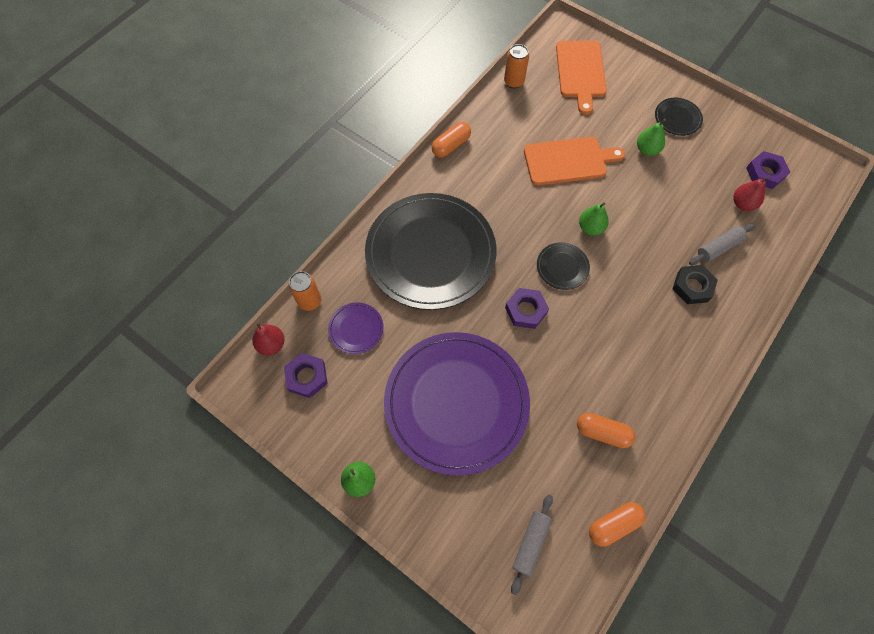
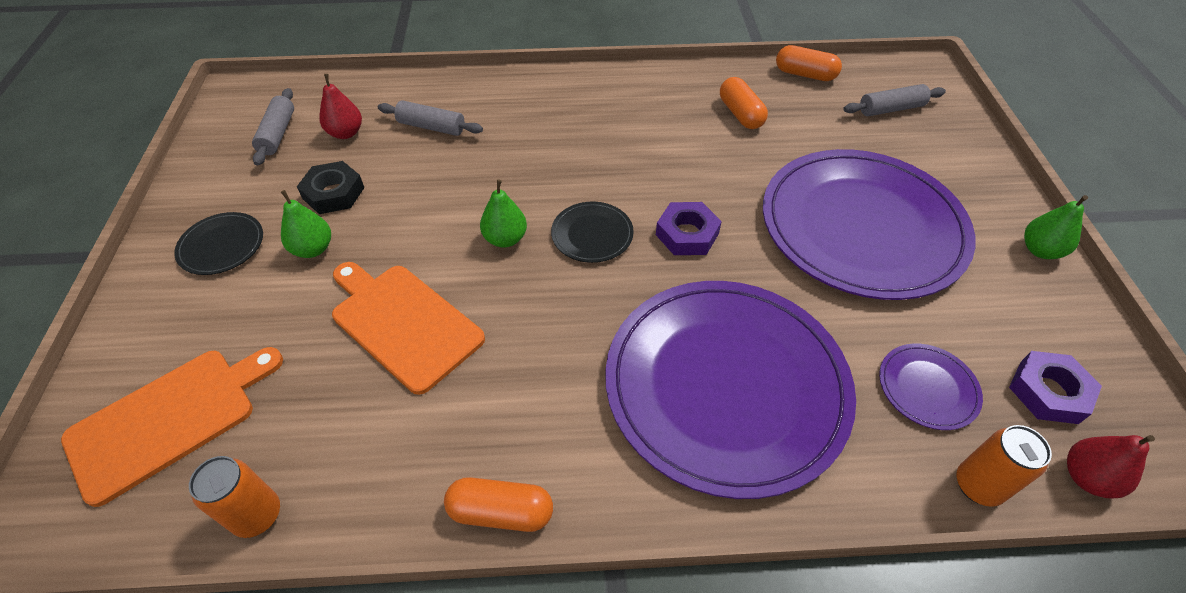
camera: 130 degrees left, 15 degrees down
black plate [365,193,497,310] -> purple plate [605,281,856,499]
black nut [672,265,718,304] -> black nut moved to [297,161,364,214]
purple nut [746,151,790,189] -> grey rolling pin [252,88,294,166]

